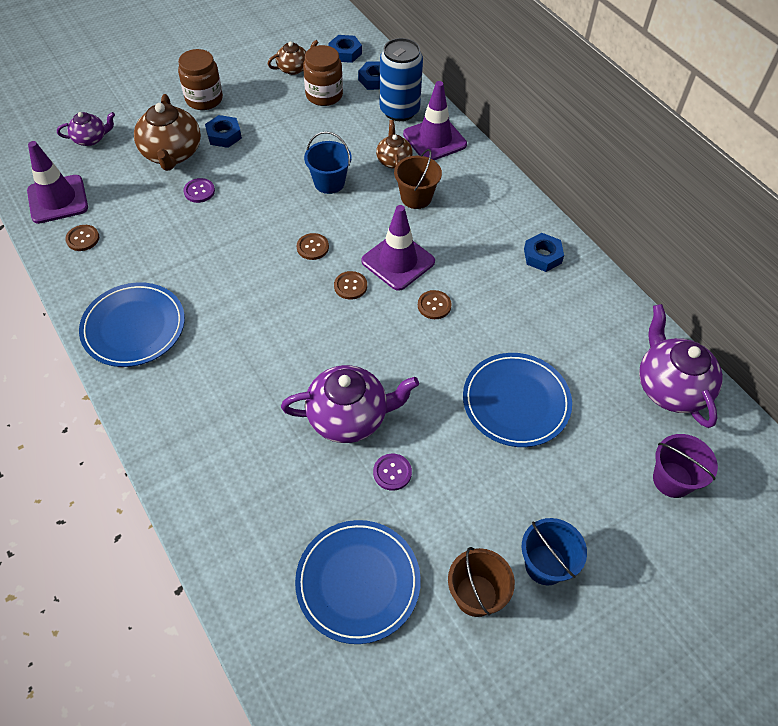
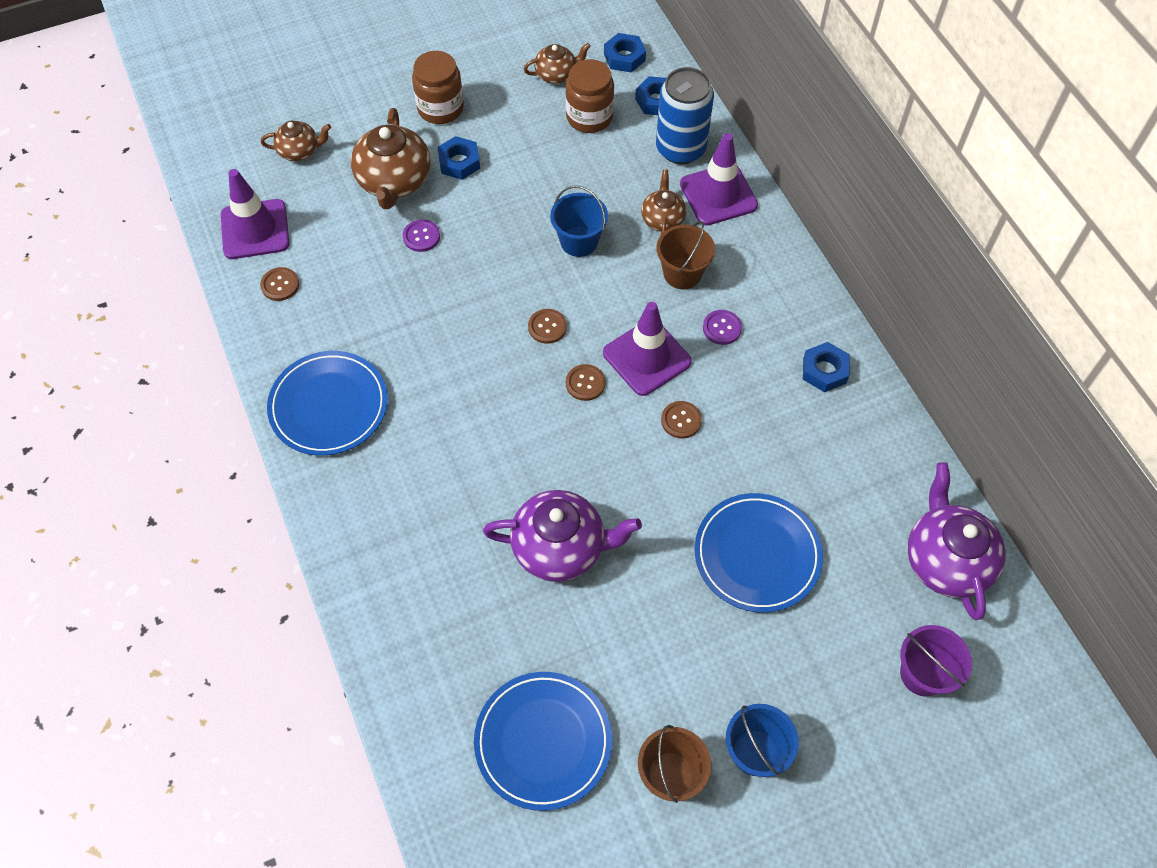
camera: 10 degrees right, 5 degrees up
purple teapot [57,112,115,146] -> brown teapot [261,121,331,161]
purple button [373,454,412,491] -> purple button moved to [703,310,742,345]

